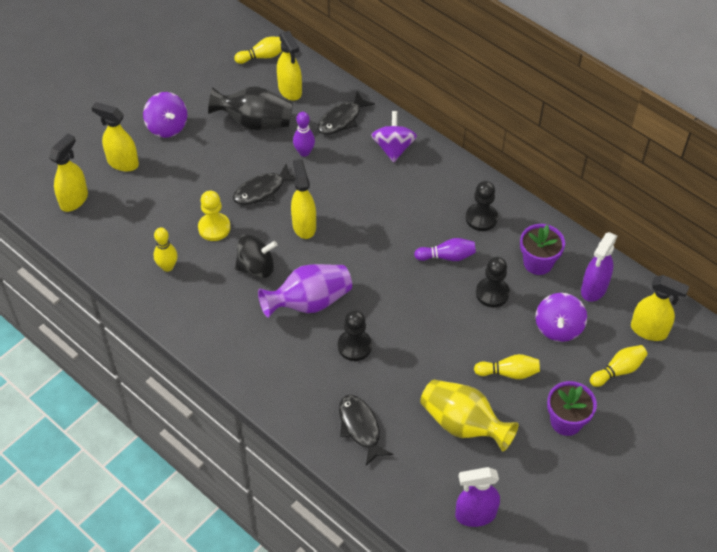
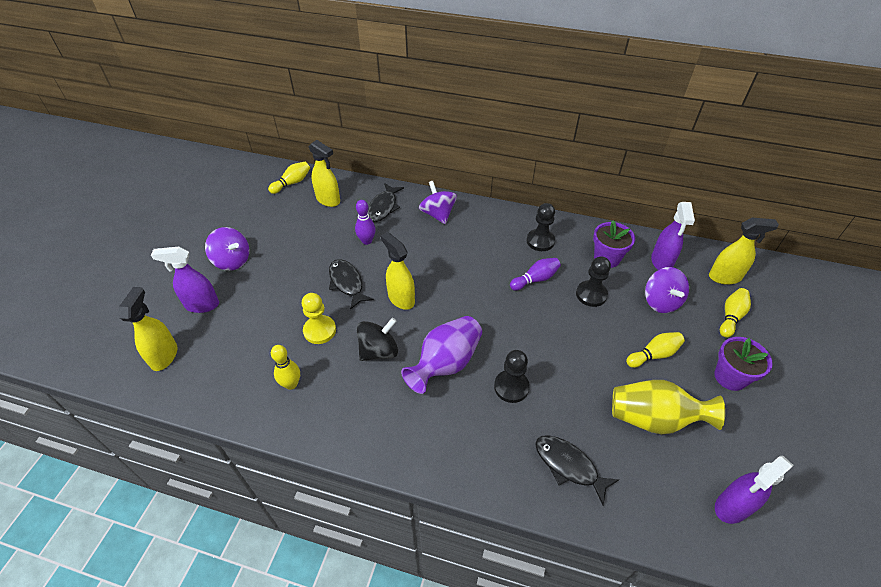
camera: 25 degrees left, 5 degrees down
yellow spray bottle [91,102,139,172] -> purple spray bottle [151,247,219,313]
black vase [208,86,293,130] -> none
black fish [233,164,296,205] -> black fish turned 120 degrees clockwise [329,259,374,310]

